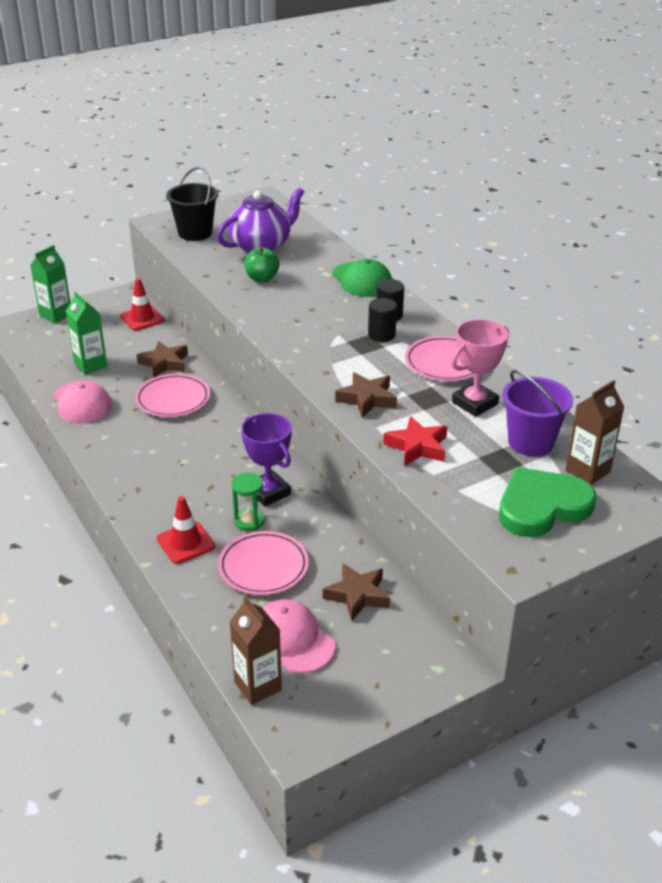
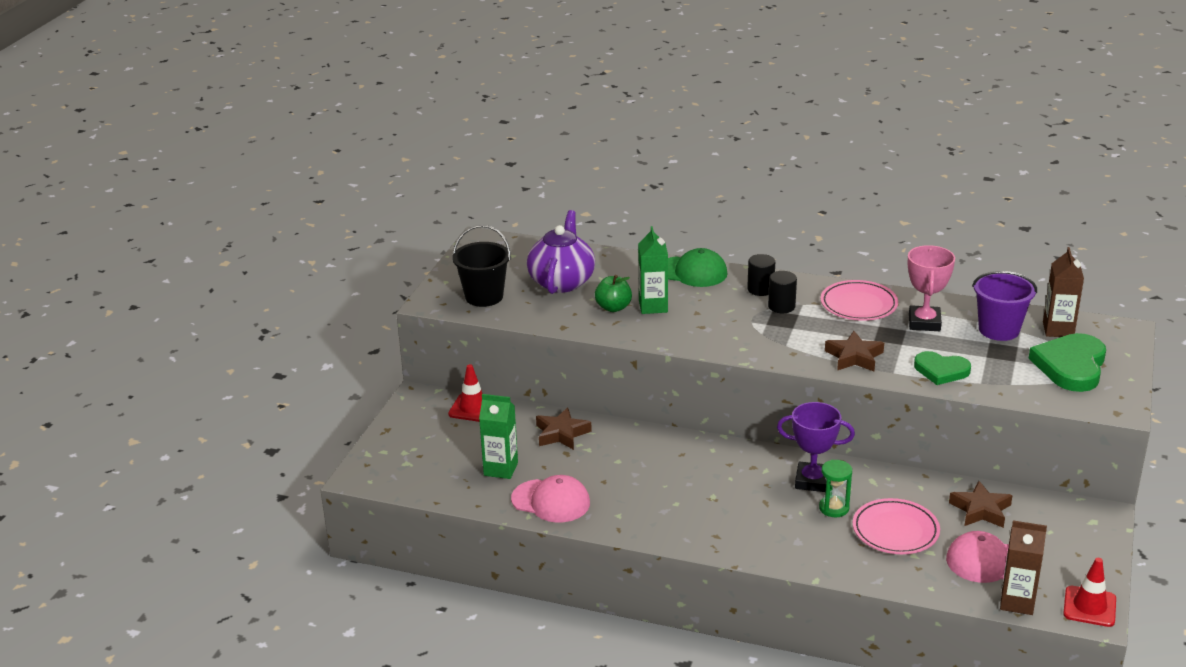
camera: 40 degrees left, 5 degrees down
green carton [30,245,70,323] -> green carton moved to [638,226,668,314]
pink plate [135,374,210,417] -> none
red traffic cone [157,496,215,564] -> red traffic cone moved to [1063,558,1116,627]
red star [383,416,447,466] -> green heart [914,351,971,385]

